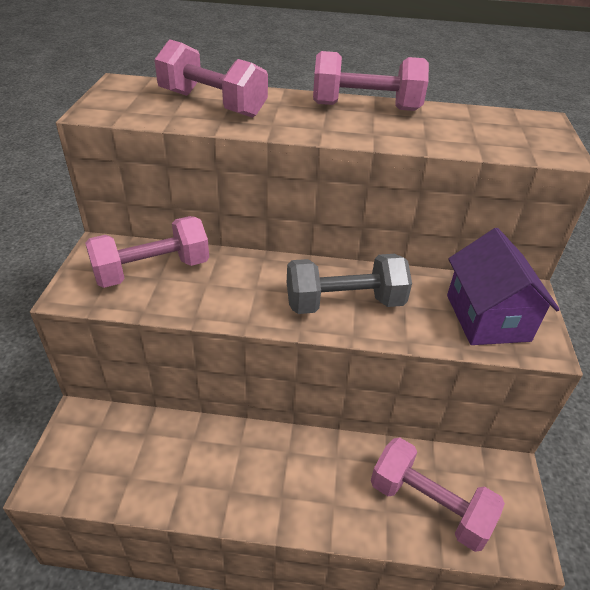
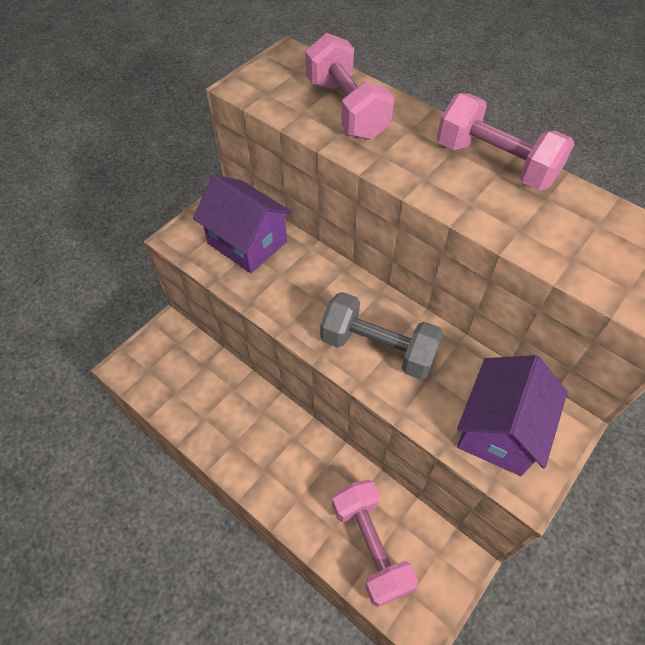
camera: 35 degrees right, 15 degrees up
pink dumbbell [85,216,209,288] -> purple house [193,175,293,273]

